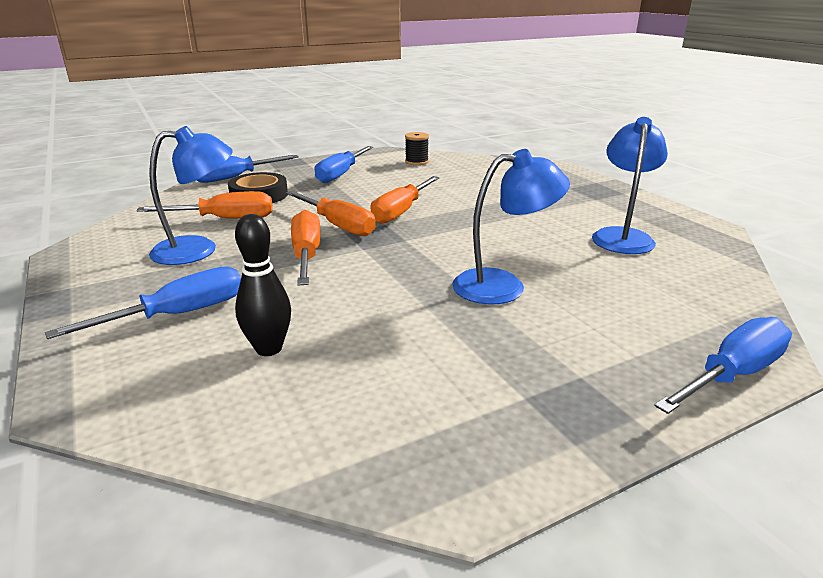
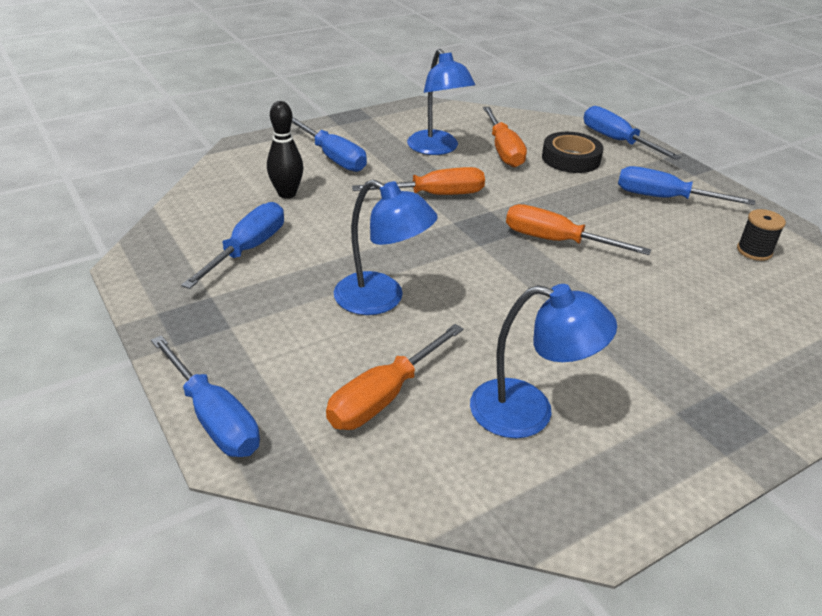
camera: 85 degrees right, 10 degrees up
orange screwdriver [286,191,376,236] -> orange screwdriver moved to [326,324,464,430]
blue lamp [452,149,570,305] -> blue lamp turned 45 degrees counterclockwise [334,179,438,315]
none -> blue screwdriver [181,202,284,289]

